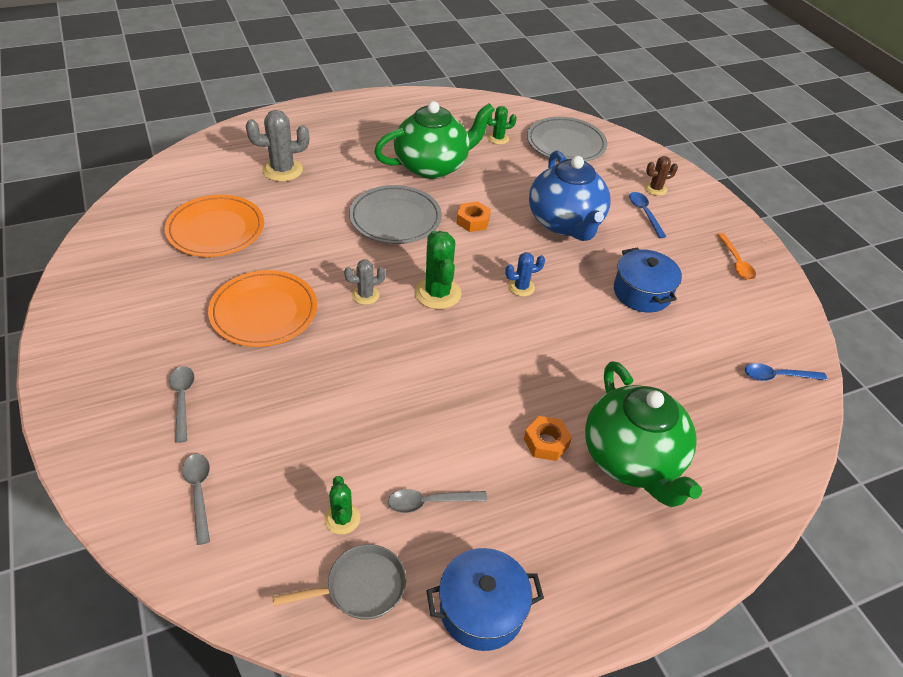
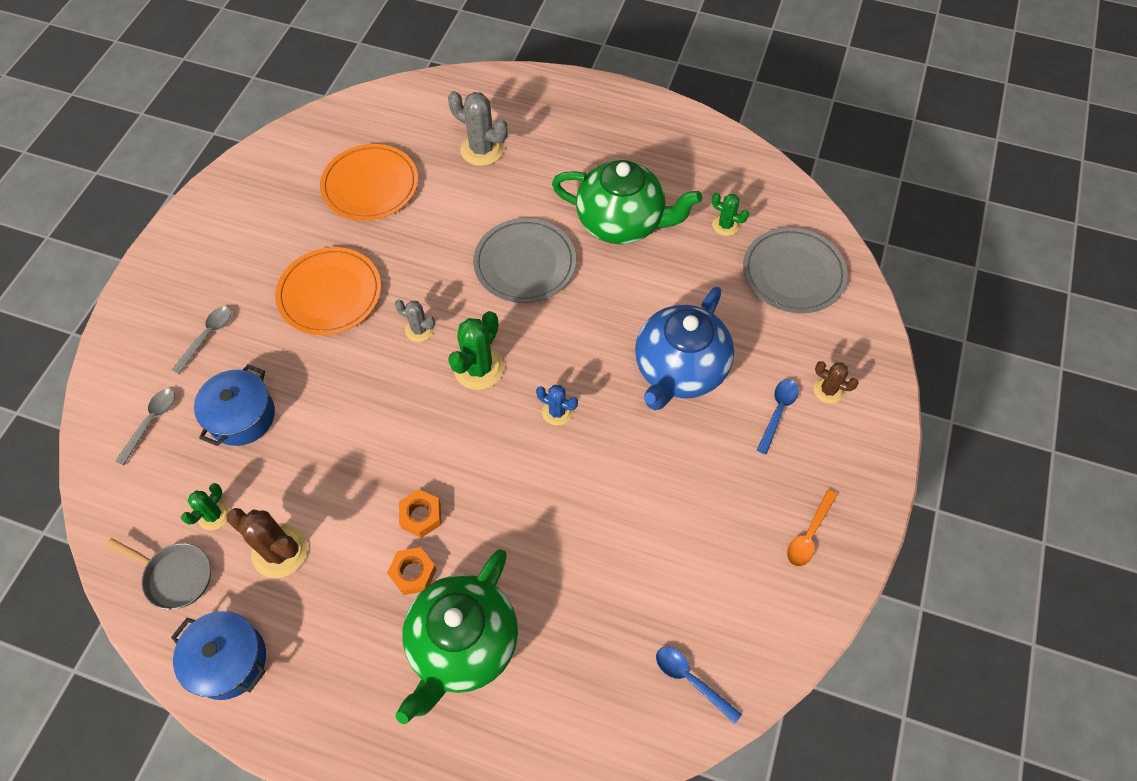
camera: 45 degrees right, 15 degrees up
grey spoon [388,489,488,513] -> brown cactus [226,508,307,578]
orange nut [457,201,491,232] -> orange nut moved to [399,489,441,538]
blue pot [614,247,682,312] -> blue pot moved to [194,364,275,446]

